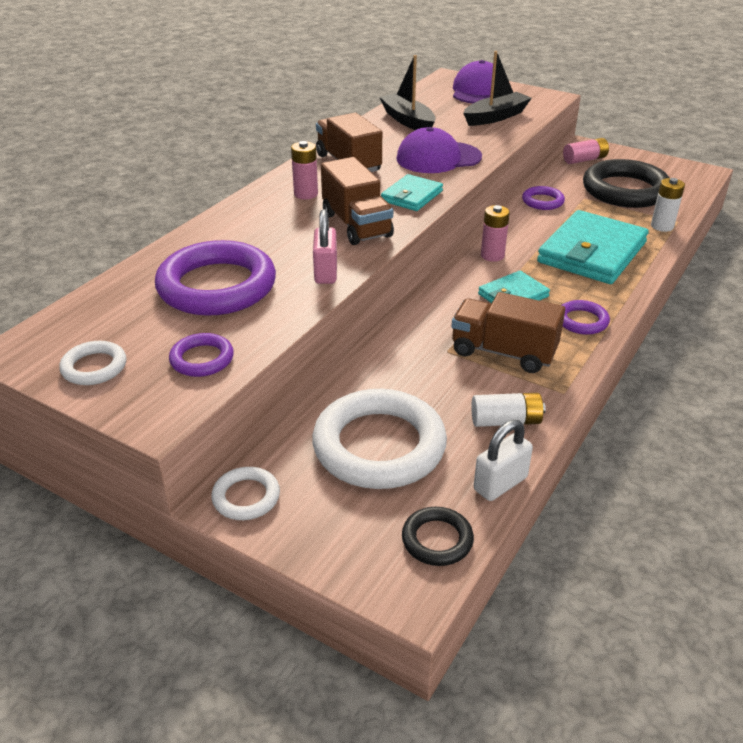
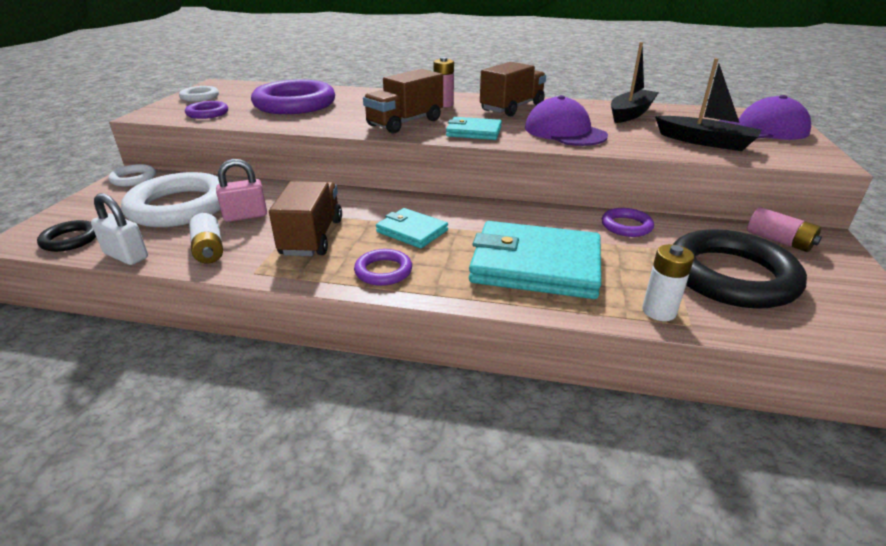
camera: 70 degrees right, 5 degrees down
pink padlock [313,209,337,284] -> pink padlock moved to [216,159,267,222]
pink battery [481,205,510,262] -> none

